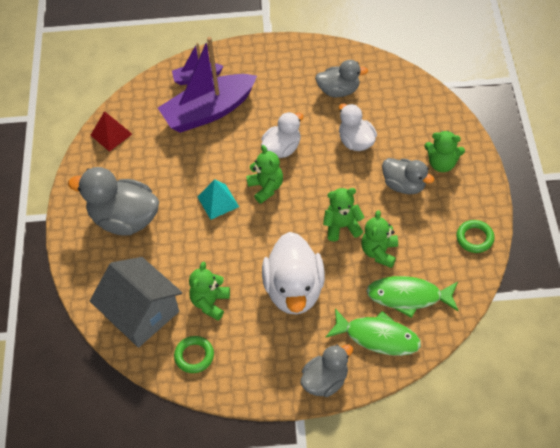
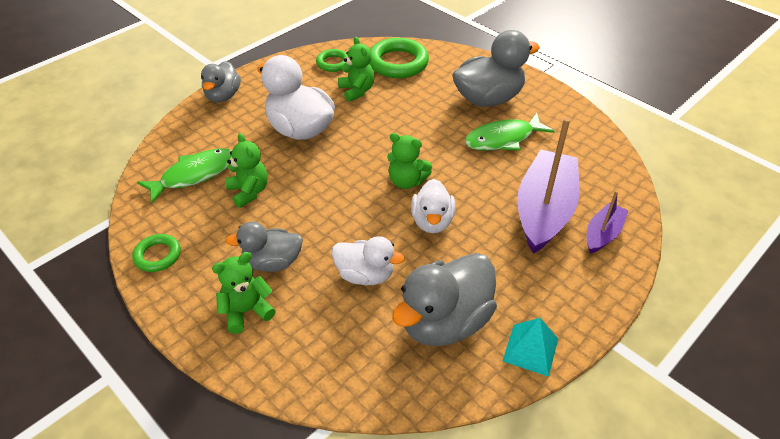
camera: 135 degrees right, 10 degrees down
red pyramid [90,111,132,152] -> none
grey house [90,257,182,348] -> green ring [369,38,429,78]
turquoise pyramid [197,179,239,220] -> turquoise pyramid moved to [503,318,558,377]
grey duck [315,60,368,97] -> grey duck [392,253,497,346], size x1.62
green teddy bear [323,188,365,241] -> none
green fish [326,309,421,356] -> green fish moved to [465,113,555,151]

